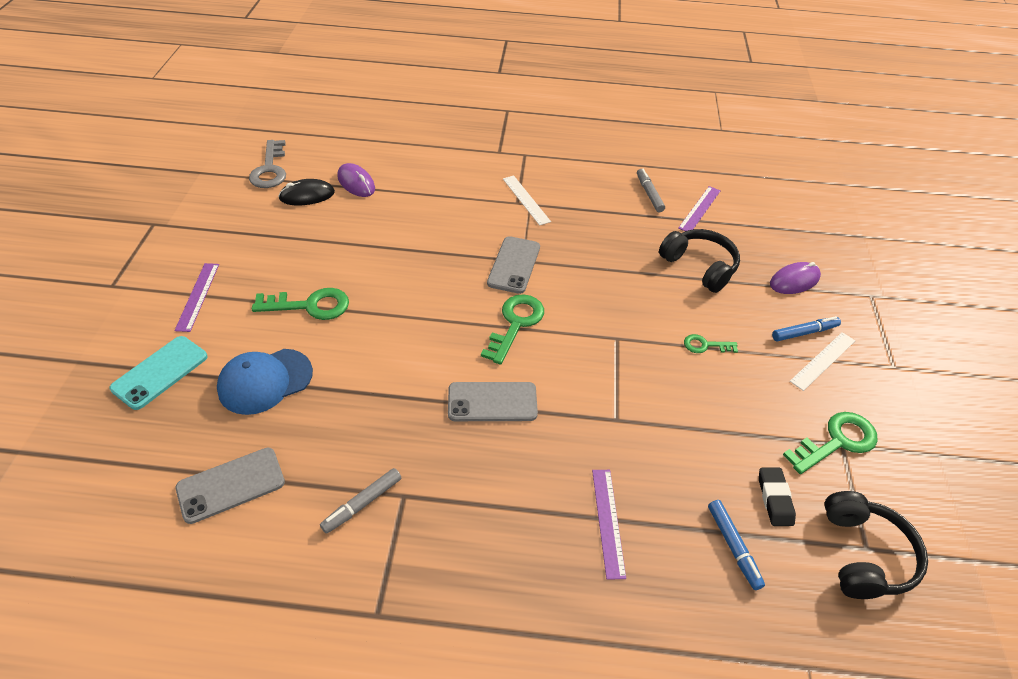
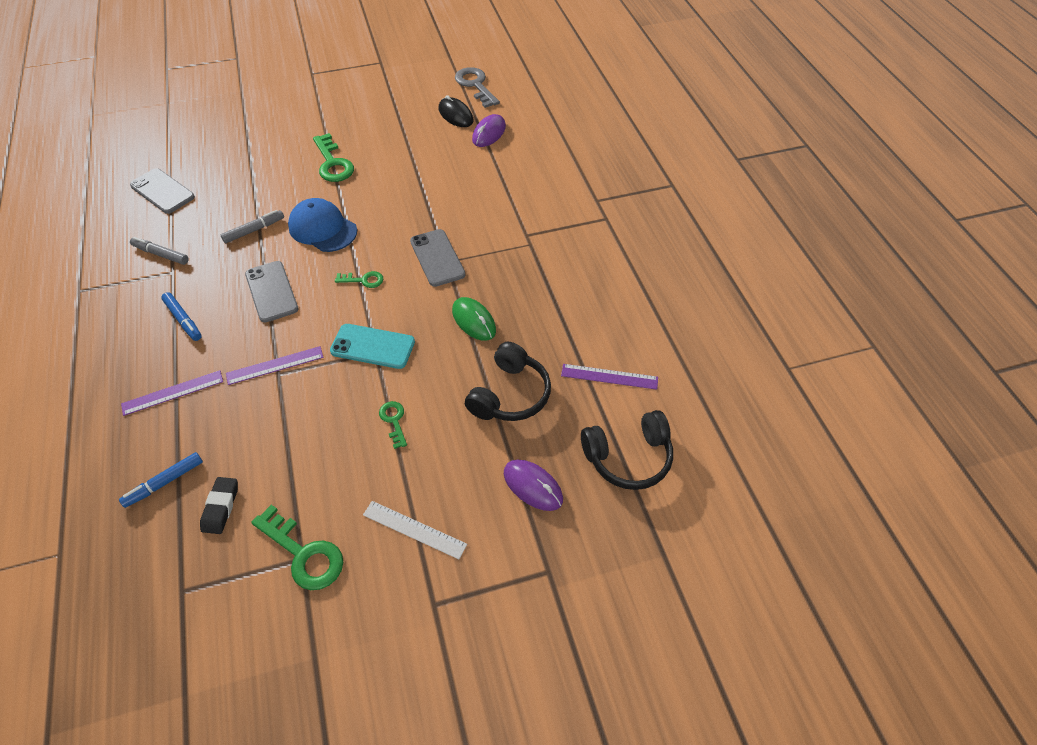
camera: 70 degrees right, 5 degrees up
turquoise phone [110,336,207,410] -> turquoise phone moved to [330,324,415,369]
purple ruler [174,263,219,332] -> purple ruler moved to [226,346,324,385]
blue cap [217,349,313,415] -> blue cap moved to [288,198,357,252]
grey key [249,140,286,188] -> grey key turned 90 degrees clockwise [455,67,500,108]
green key [481,294,544,365] -> green key [335,271,383,288], size x0.56
grey phone [487,236,540,294] -> grey phone turned 75 degrees clockwise [410,229,465,287]
white ruler [503,175,551,226] -> none
grey marker [637,169,665,212] -> grey marker moved to [221,210,284,243]
black eraser [759,468,796,526] -> black eraser turned 60 degrees counterclockwise [200,477,238,534]
blue marker [772,316,841,341] -> blue marker moved to [161,292,202,341]
black headphones [824,491,928,599] -> black headphones moved to [581,410,673,490]
none -> green mouse [452,297,496,341]

